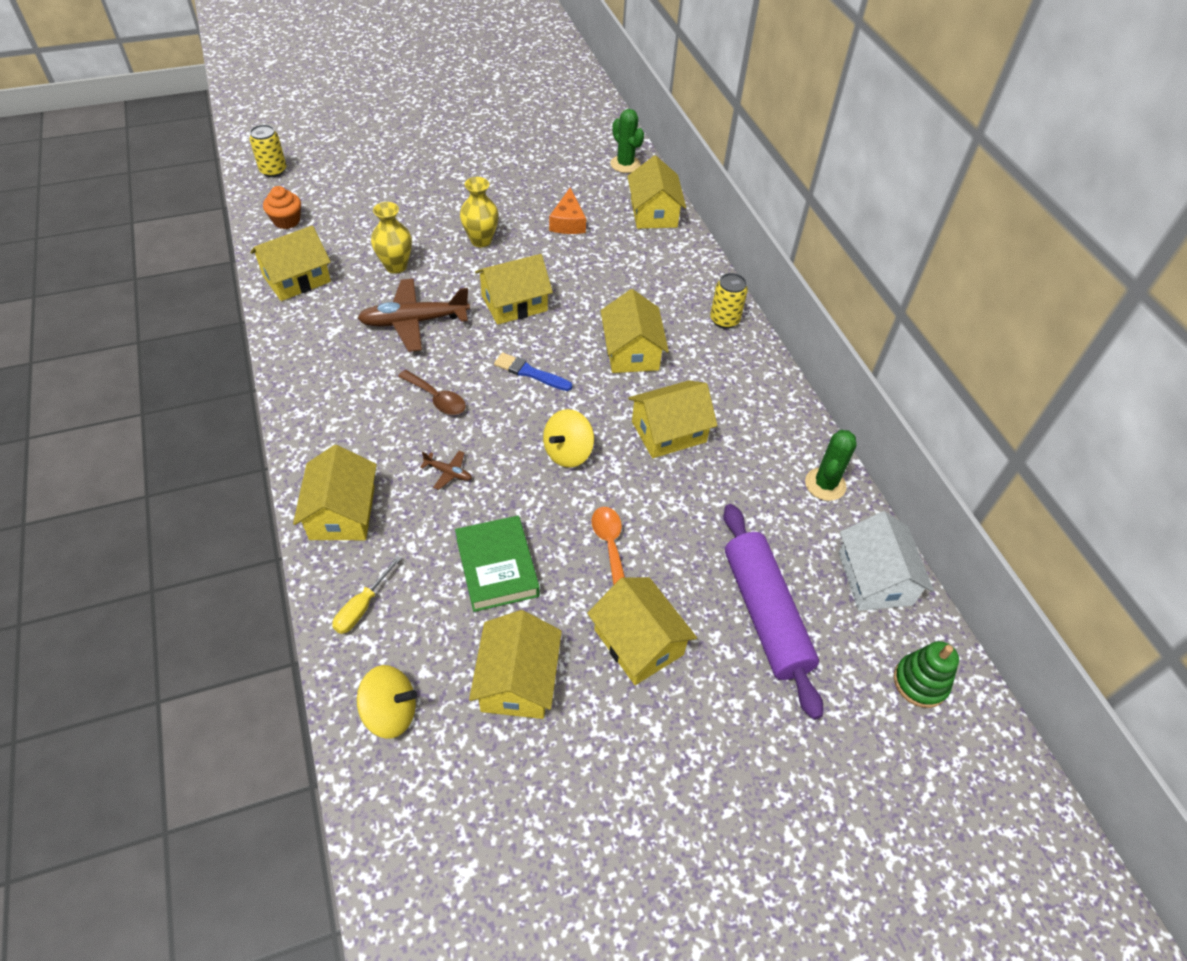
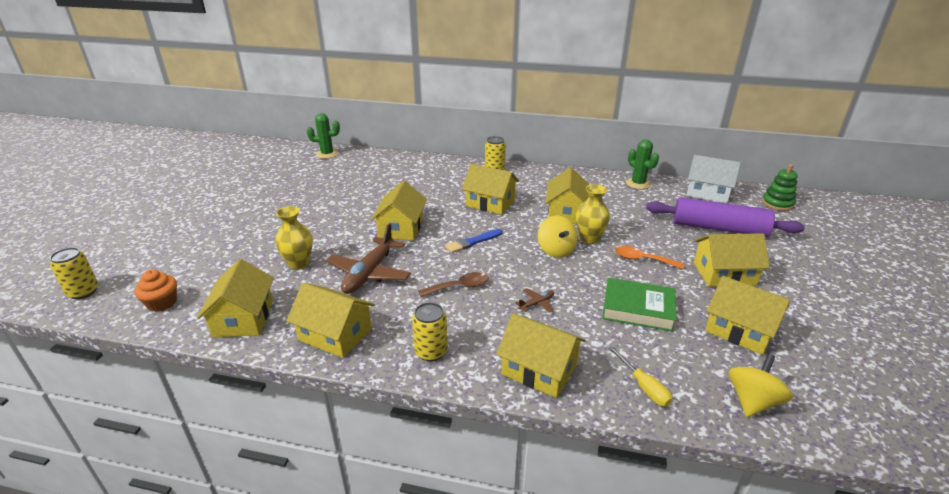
camera: 55 degrees left, 20 degrees down
yellow vase [460,177,499,247] -> yellow vase moved to [576,184,610,244]
orange cheese [549,188,586,234] -> none
yellow house [627,155,686,229] -> yellow house moved to [286,283,375,358]
none -> yellow can [412,302,448,361]

